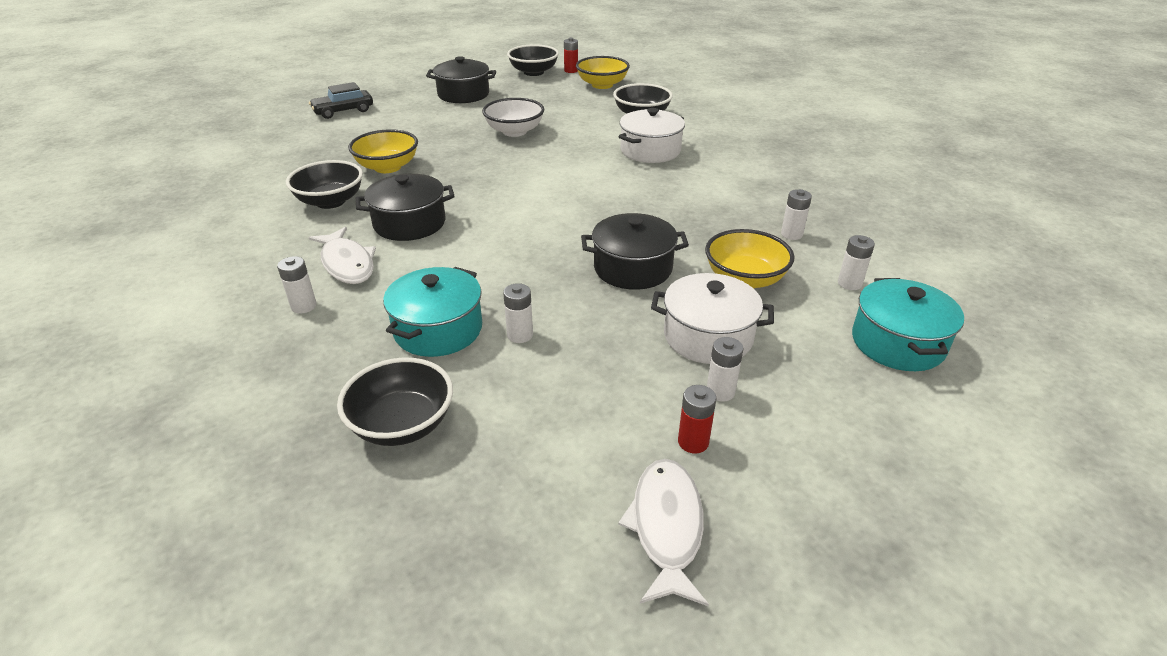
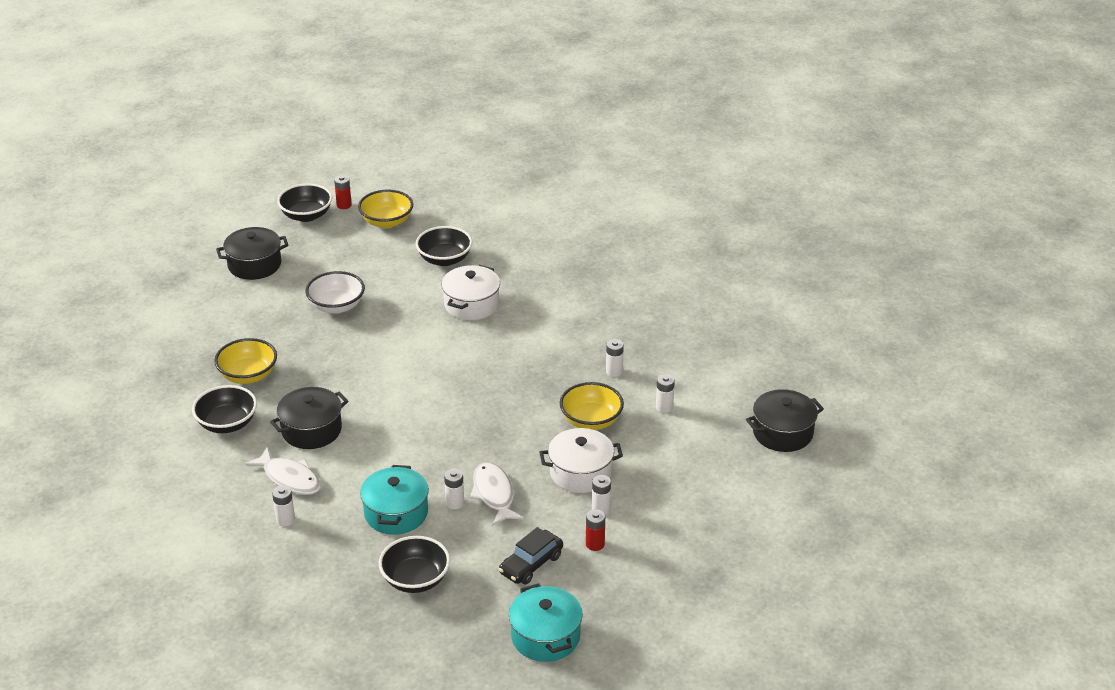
camera: 20 degrees left, 0 degrees up
black car [309,82,373,119] -> black car moved to [499,527,563,584]
black pot [581,213,689,290] -> black pot moved to [746,389,824,452]
white fish [618,459,709,606] -> white fish moved to [470,462,524,526]
turquoise pot [852,278,964,371] -> turquoise pot moved to [509,583,583,662]

